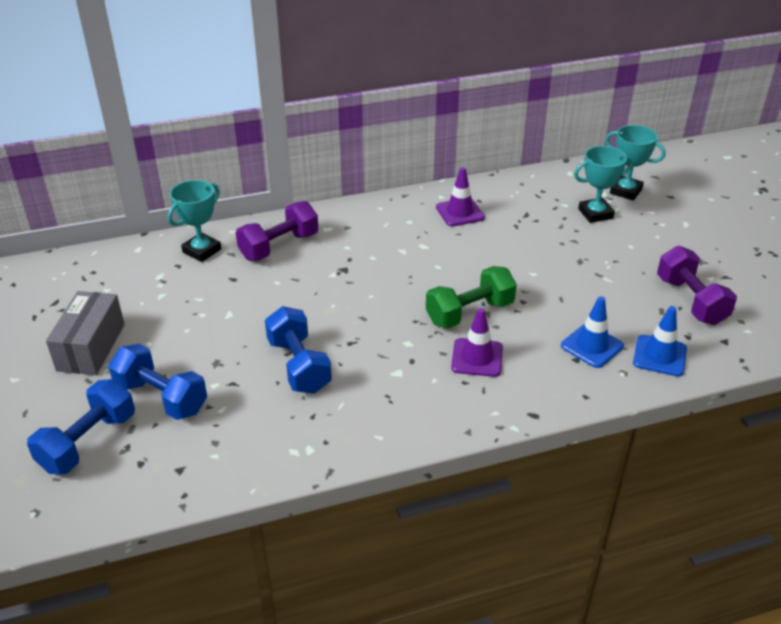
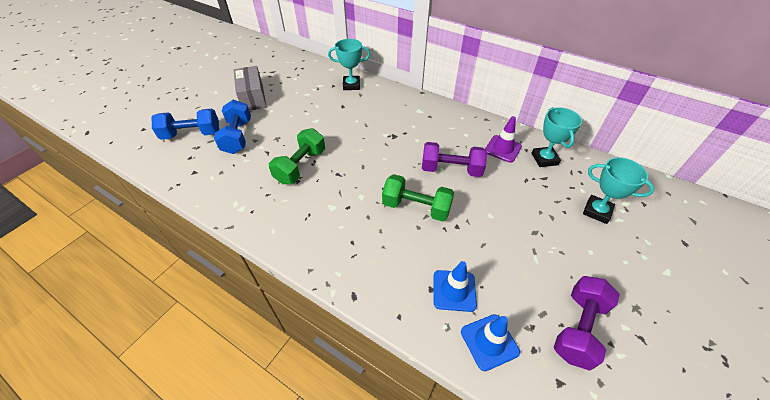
camera: 50 degrees right, 10 degrees up
grey box [46,291,125,375] -> grey box turned 75 degrees counterclockwise [234,66,267,111]
purple dumbbell [236,201,318,261] -> purple dumbbell moved to [422,142,487,177]
blue dumbbell [265,306,332,394] -> green dumbbell [269,128,325,184]
purple traffic cone [451,308,503,377] -> none
turquoise trophy [605,125,666,201] -> turquoise trophy moved to [531,107,582,167]

